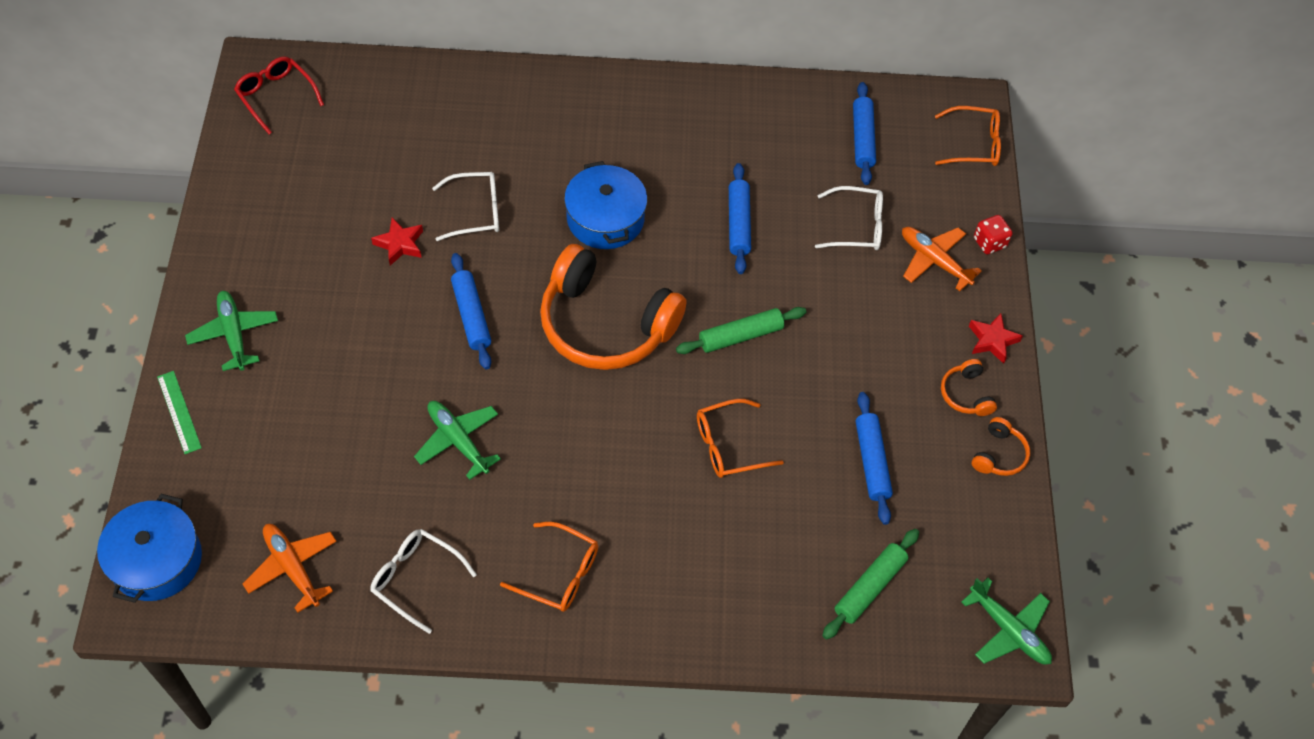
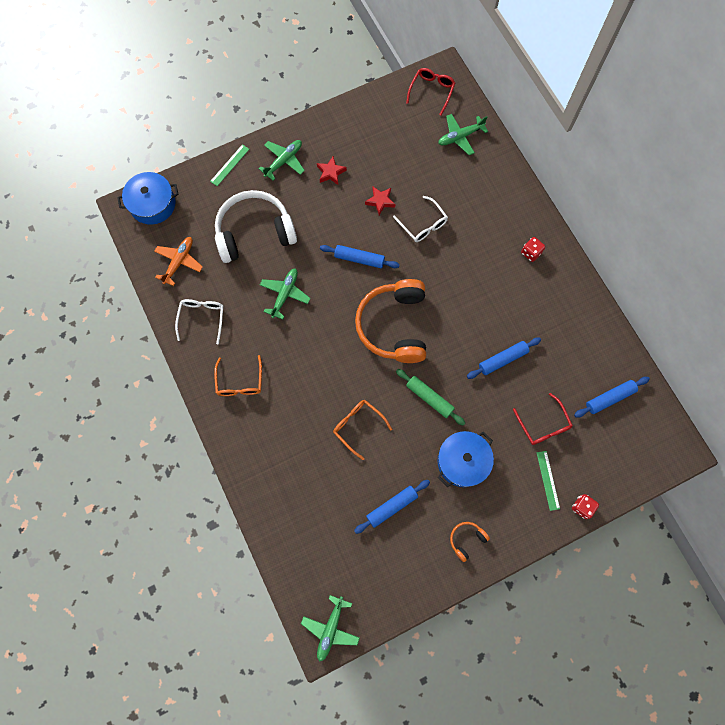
camera: 65 degrees right, 15 degrees up
blue rolling pin [451,253,491,370] -> blue rolling pin turned 60 degrees clockwise [320,245,400,268]
blue pot [564,161,648,249] -> blue pot moved to [438,431,494,487]
white glasses [815,186,883,250] -> red glasses [513,393,573,445]
green rolling pin [822,529,919,640] -> none
orange plane [902,227,982,291] -> green ruler [537,451,560,511]
orange glasses [935,106,1001,166] -> none
red star [969,313,1023,364] -> red star moved to [317,156,347,185]
orange headphones [972,417,1030,476] -> none
none -> white headphones [215,190,297,263]
none -> green plane [438,114,488,155]
none -> red dice [521,237,545,262]

